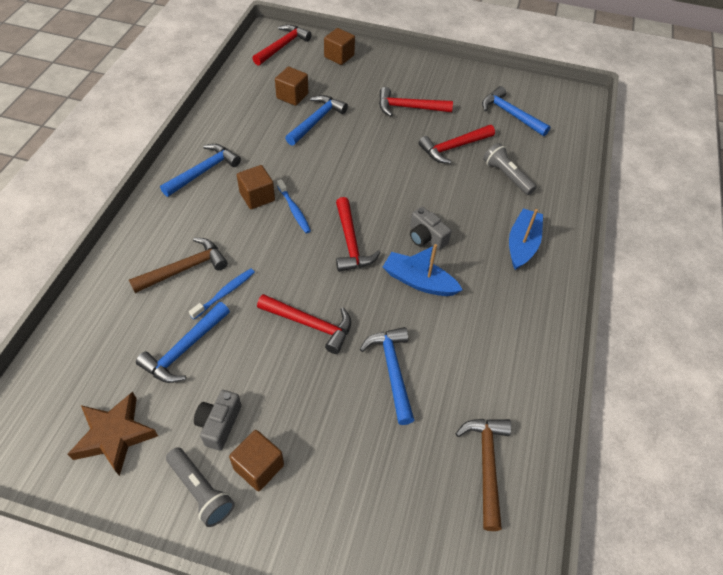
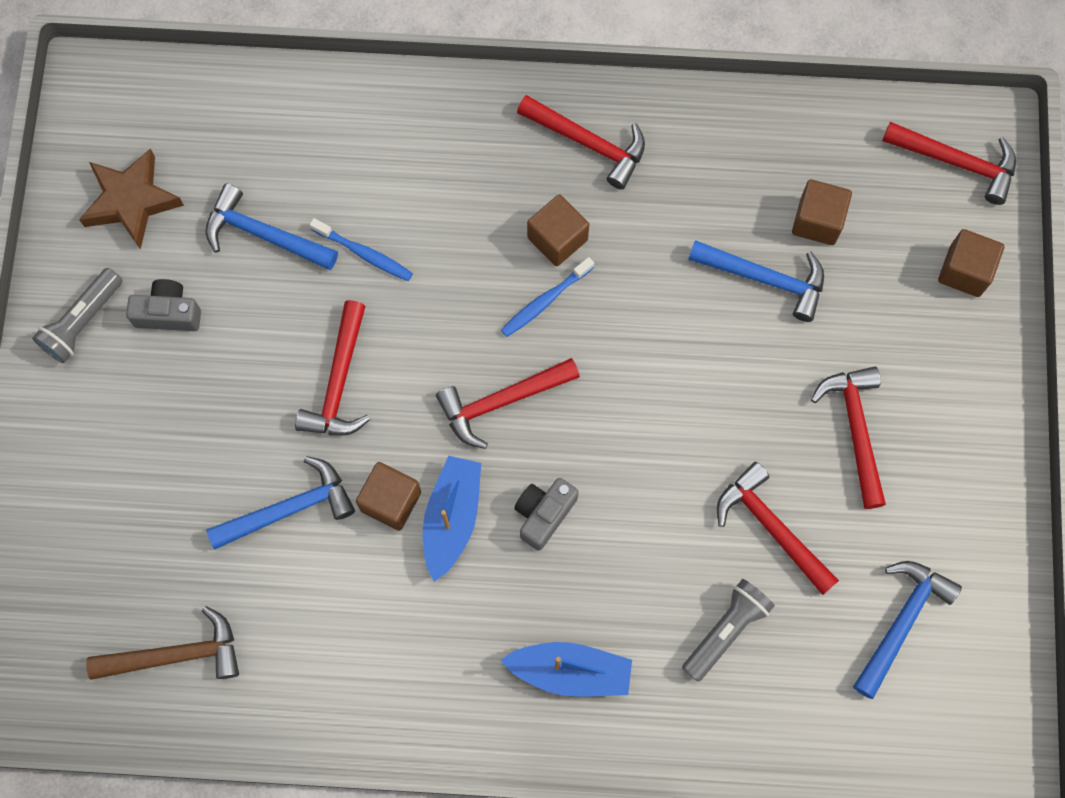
camera: 80 degrees right, 20 degrees up
brown hammer [129,238,228,293] -> none
blue hammer [160,144,241,197] -> red hammer [517,95,645,190]
brown cube [229,430,284,491] -> brown cube moved to [356,462,421,531]

